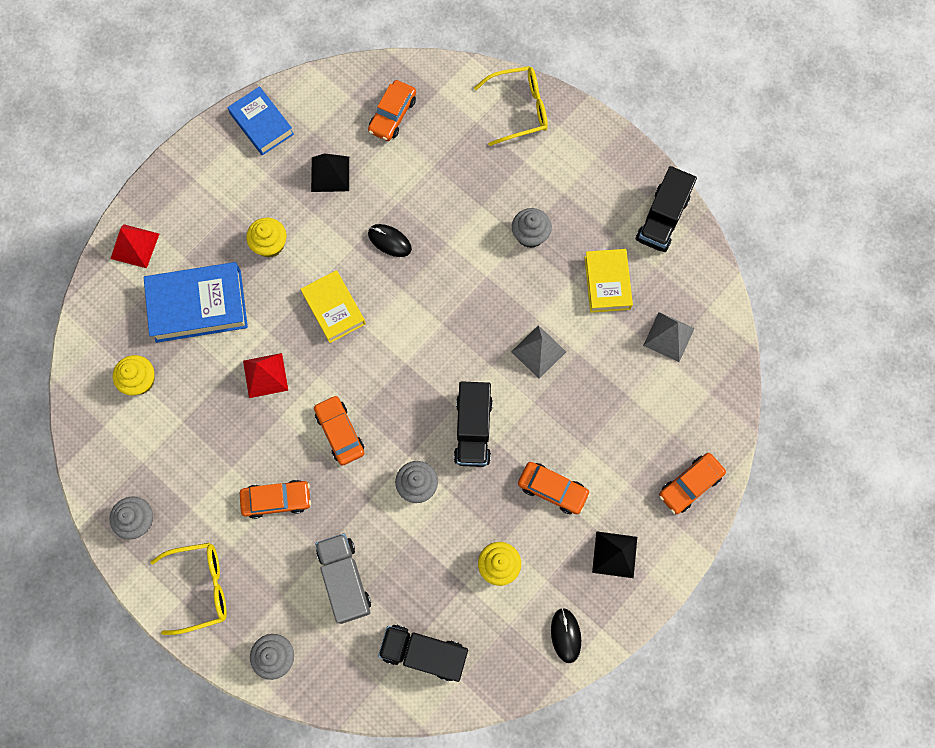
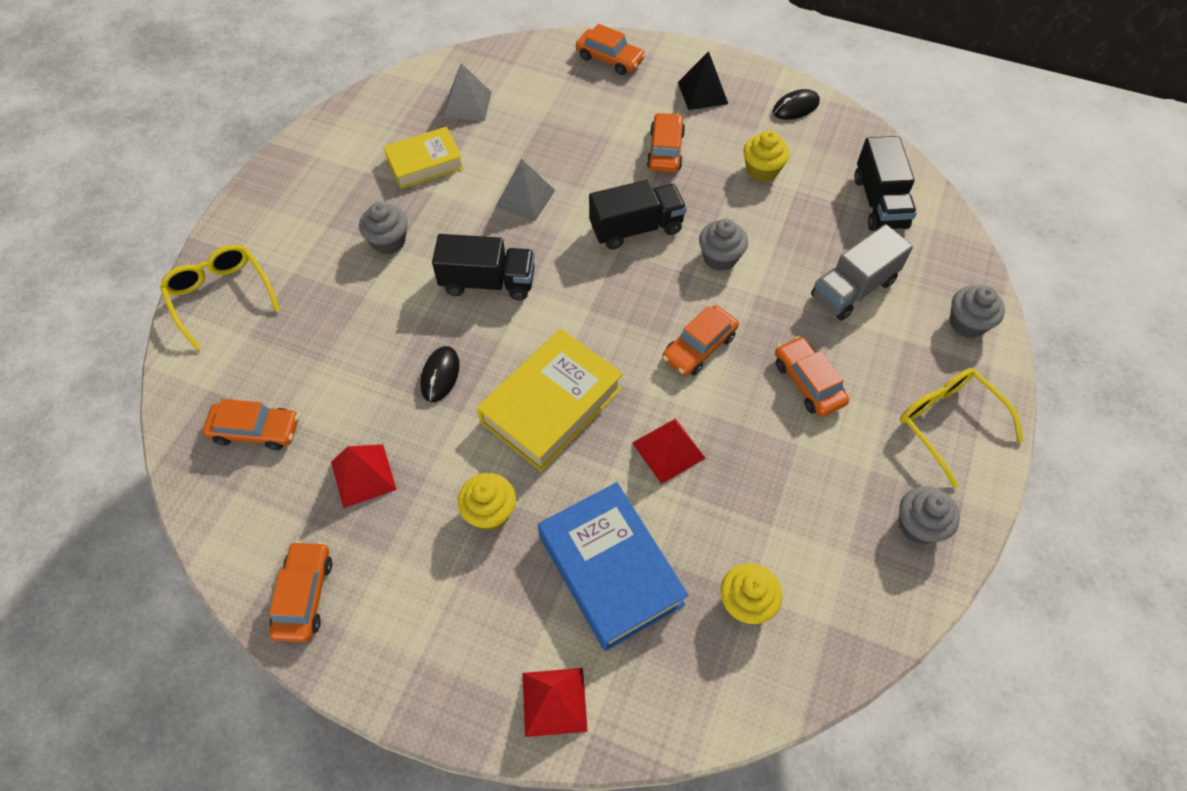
camera: 110 degrees left, 15 degrees down
blue book [228,86,294,155] -> orange car [269,541,332,642]
yellow book [300,270,366,343] -> yellow book [477,329,623,471], size x1.54
black pyramid [311,153,349,192] -> red pyramid [331,444,397,508]
black truck [636,166,697,252] -> black truck moved to [432,234,535,300]

